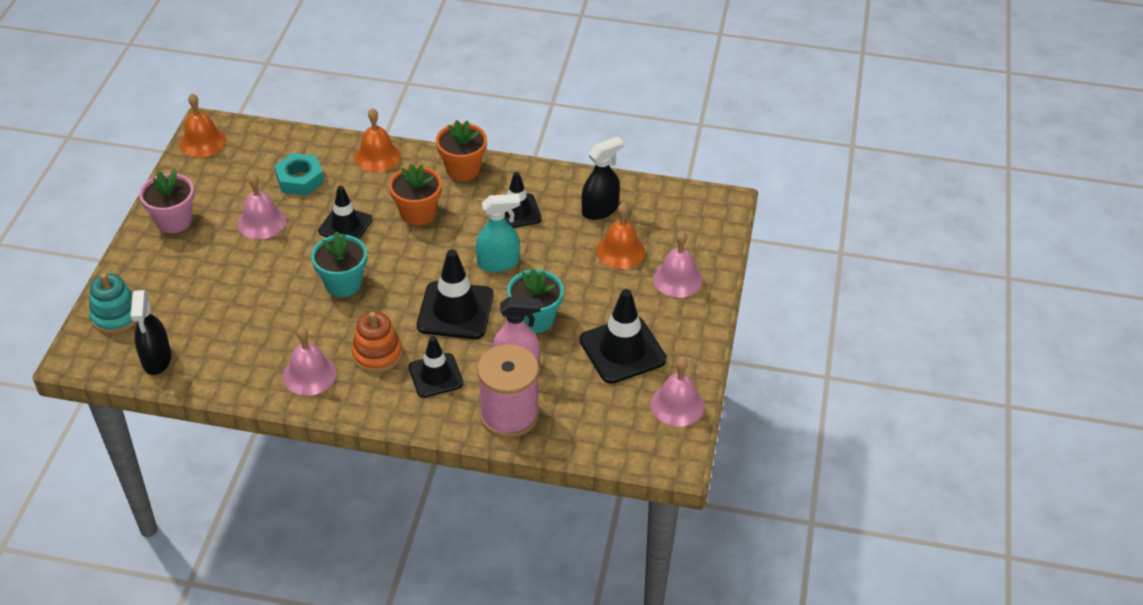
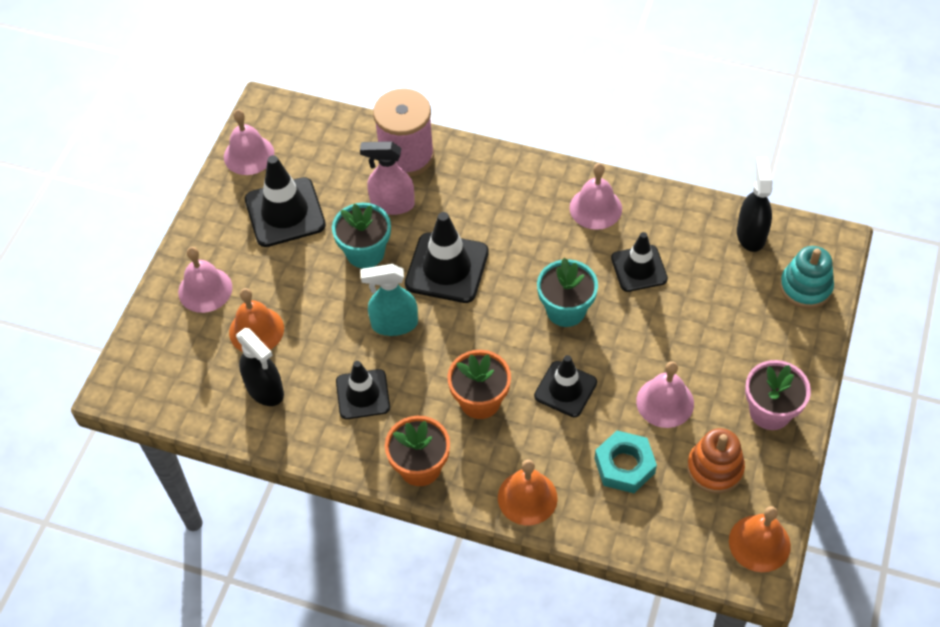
camera: 170 degrees left, 10 degrees up
orange stacking toy [352,312,402,373] -> orange stacking toy moved to [687,428,745,494]
black traffic cone [408,336,464,398] -> black traffic cone moved to [611,232,668,292]
black spray bottle [582,137,623,220] -> black spray bottle turned 105 degrees counterclockwise [236,328,284,406]

